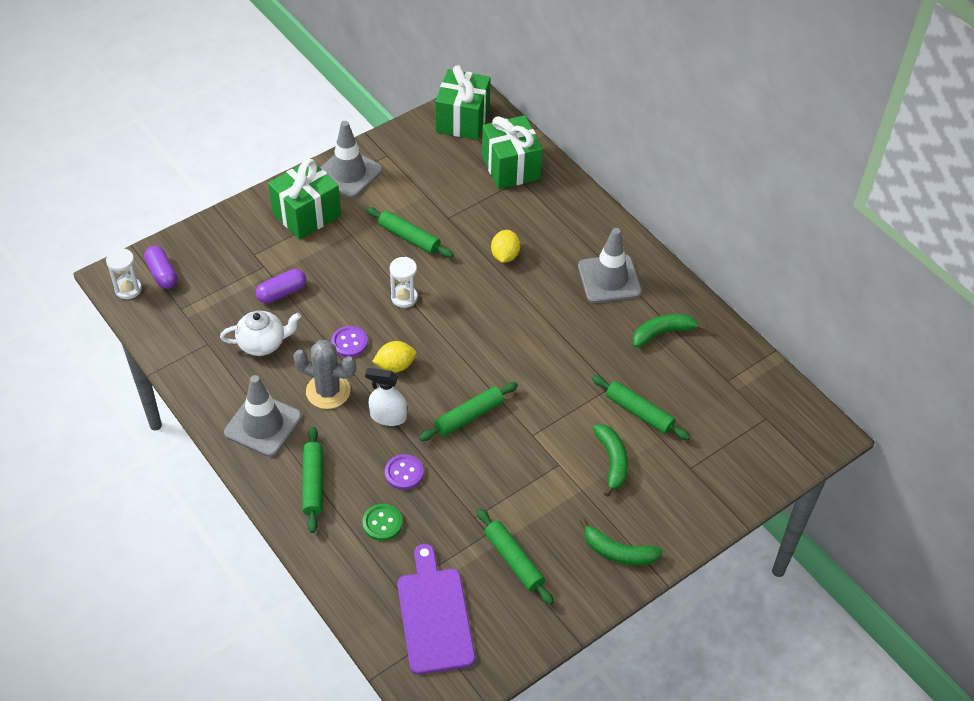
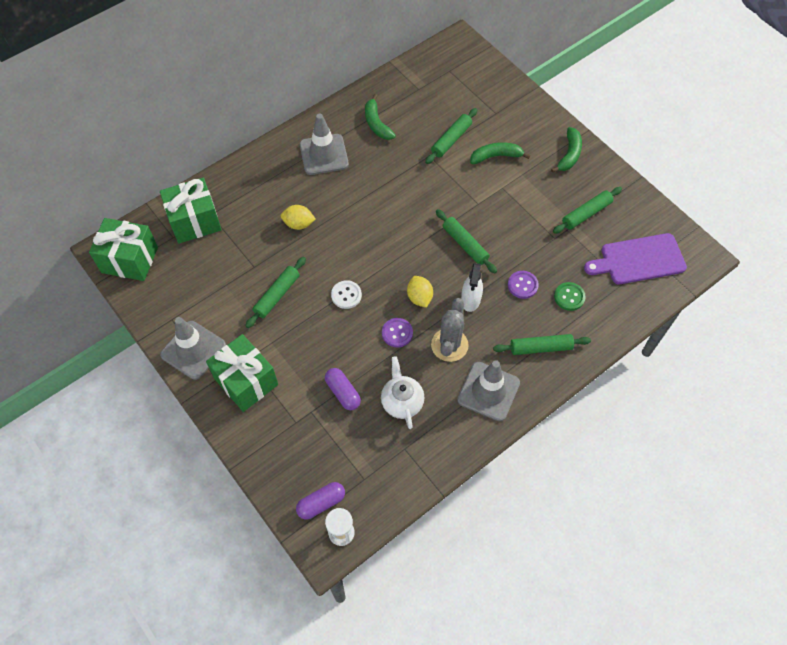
camera: 90 degrees left, 10 degrees up
white hourglass [390,257,418,308] -> white button [331,280,362,309]

